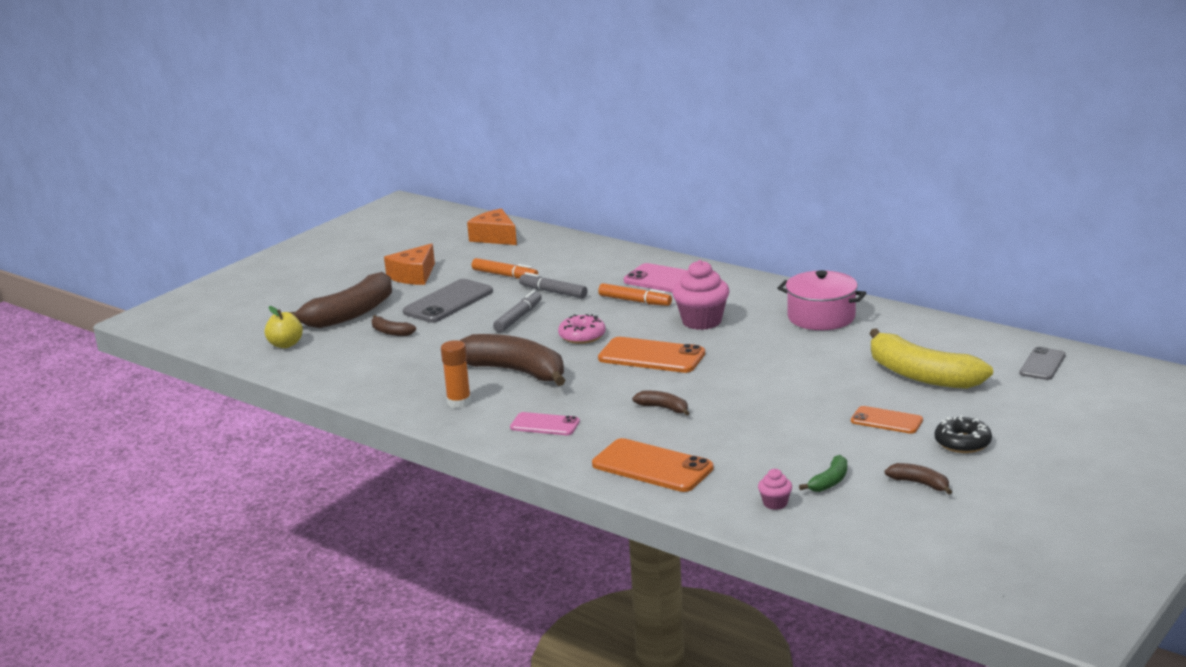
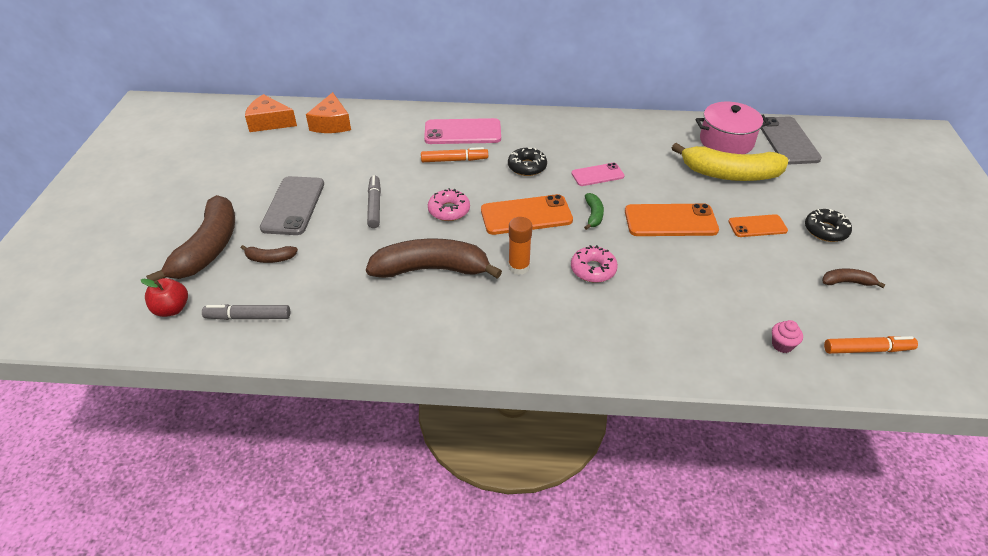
camera: 35 degrees left, 20 degrees up
yellow apple [264,306,303,348] -> red apple [141,278,188,317]
orange cheese [384,243,435,285] -> orange cheese moved to [306,92,351,133]
orange glue stick [441,340,471,408] -> orange glue stick moved to [508,217,532,275]
orange marker [472,258,538,279] -> orange marker moved to [824,336,918,354]
pink phone [510,412,580,435] -> pink phone moved to [571,163,625,186]
grey marker [519,272,587,298] -> grey marker moved to [202,304,290,320]
orange phone [592,438,714,492] -> orange phone moved to [625,203,719,236]
brown banana [632,391,689,416] -> pink donut [571,245,618,283]
pink cupcake [673,260,730,330] -> black donut [508,148,547,176]
pink pot [777,270,866,330] -> pink pot moved to [696,102,769,154]
green banana [799,455,847,492] -> green banana moved to [584,193,604,230]
grey phone [1019,347,1066,380] -> grey phone [760,116,822,164], size x1.66

